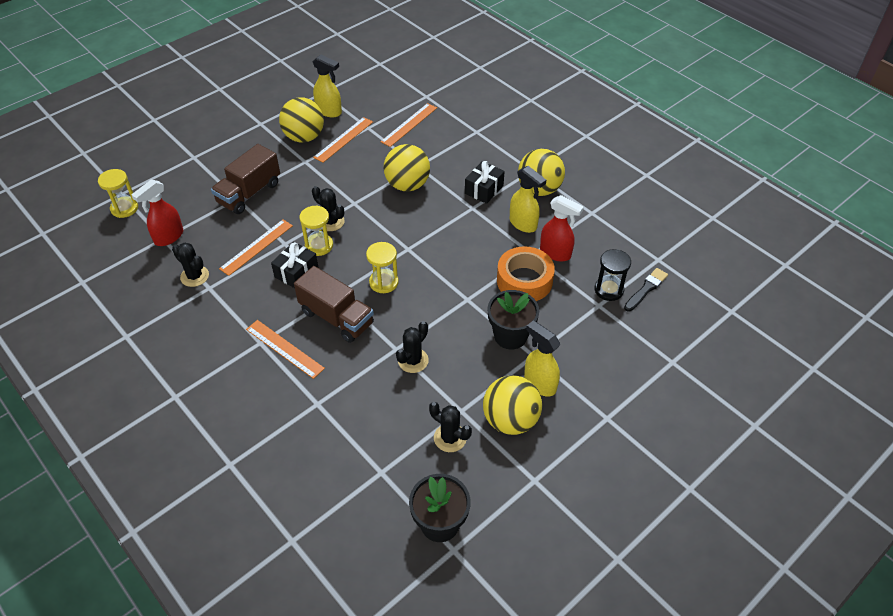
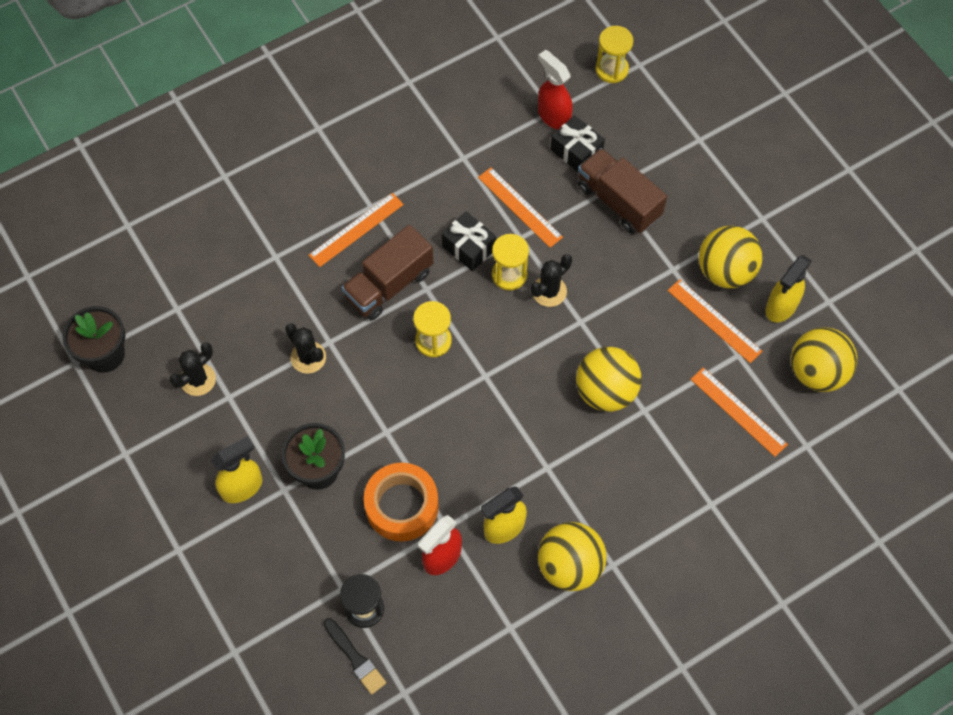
camera: 100 degrees right, 15 degrees up
black cactus [172,242,209,287] -> none
black gift [465,161,505,204] -> black gift moved to [550,115,605,173]
yellow ball [483,375,542,435] -> yellow ball moved to [791,327,857,392]

